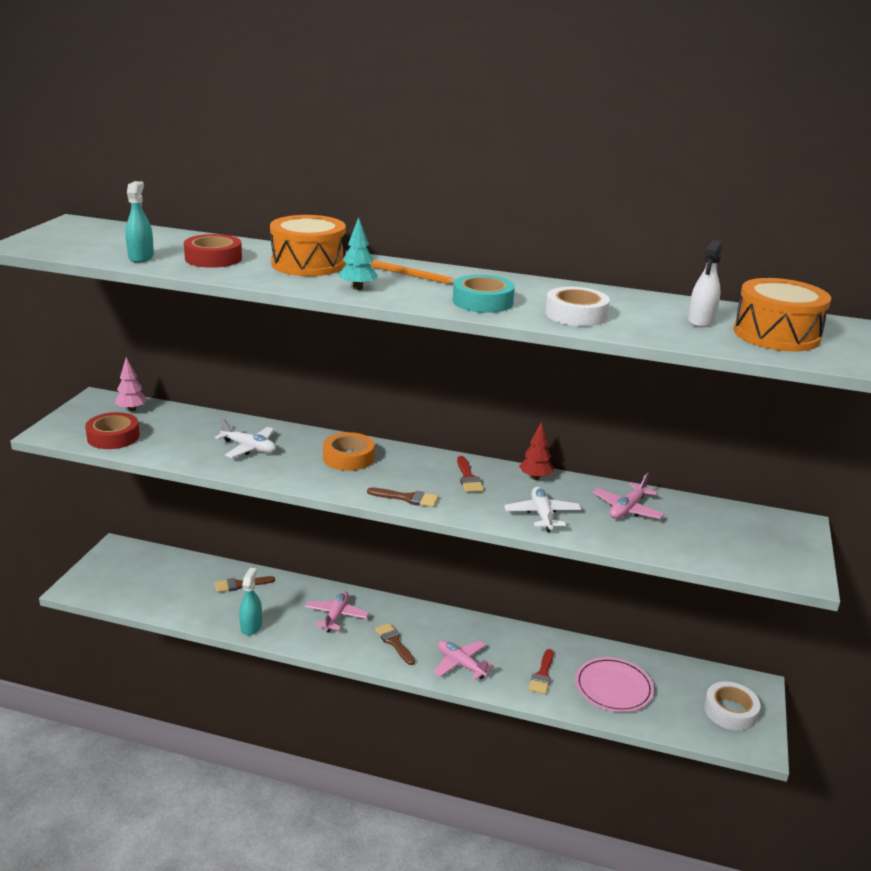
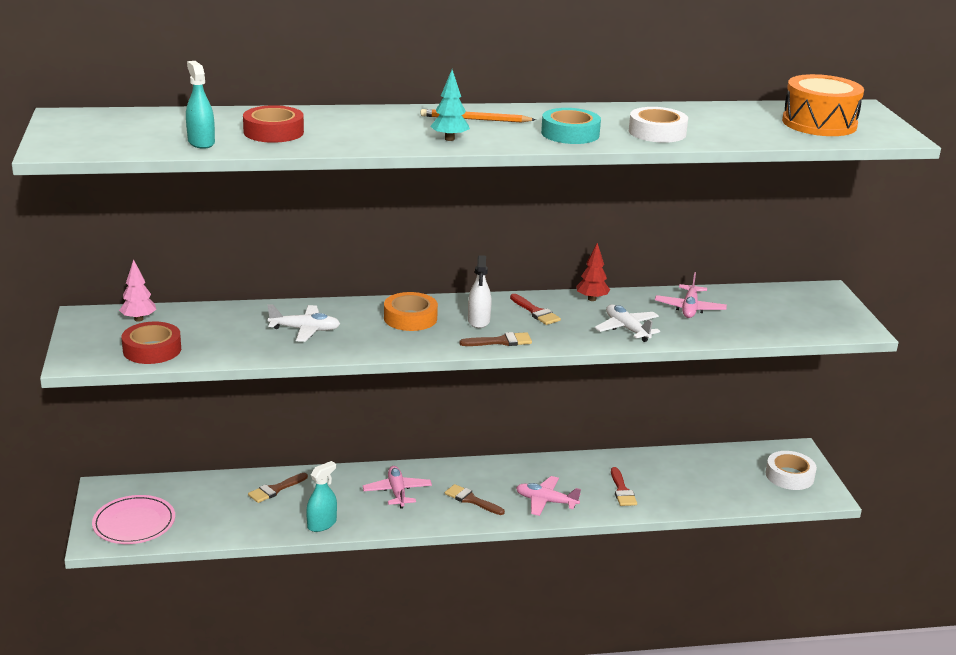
camera: 25 degrees left, 0 degrees up
turquoise spray bottle [239,568,262,636] -> turquoise spray bottle turned 60 degrees clockwise [306,461,337,532]
orange drum [270,215,346,276] -> none
pink plate [575,657,654,712] -> pink plate moved to [92,495,175,544]
white spray bottle [688,240,722,327] -> white spray bottle moved to [468,255,492,328]

